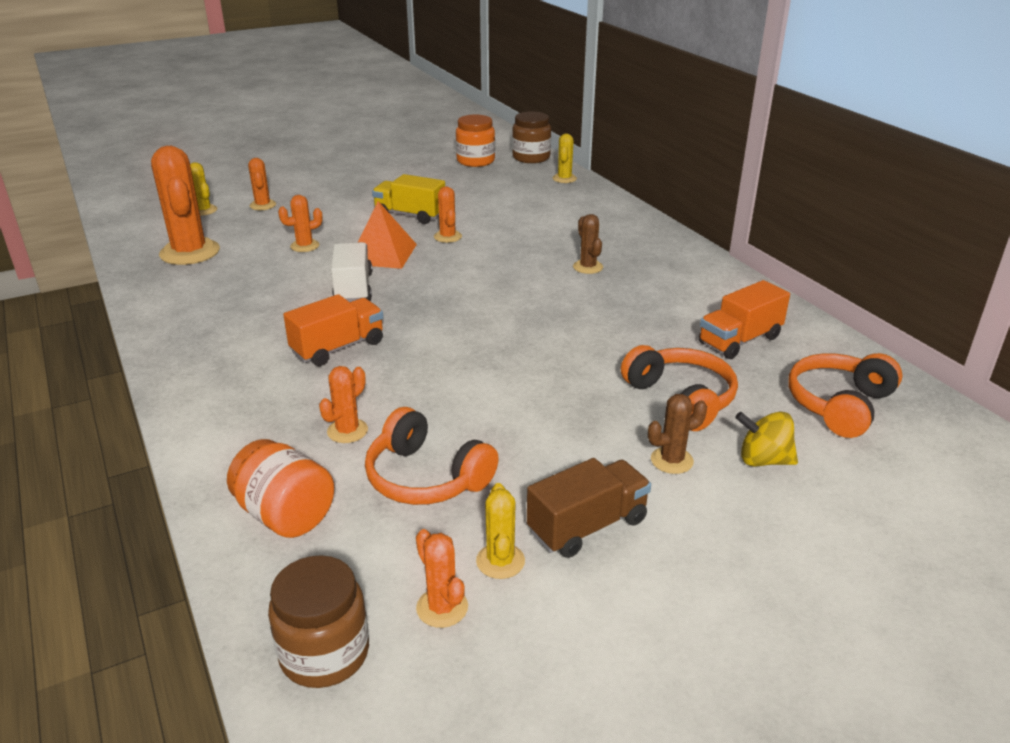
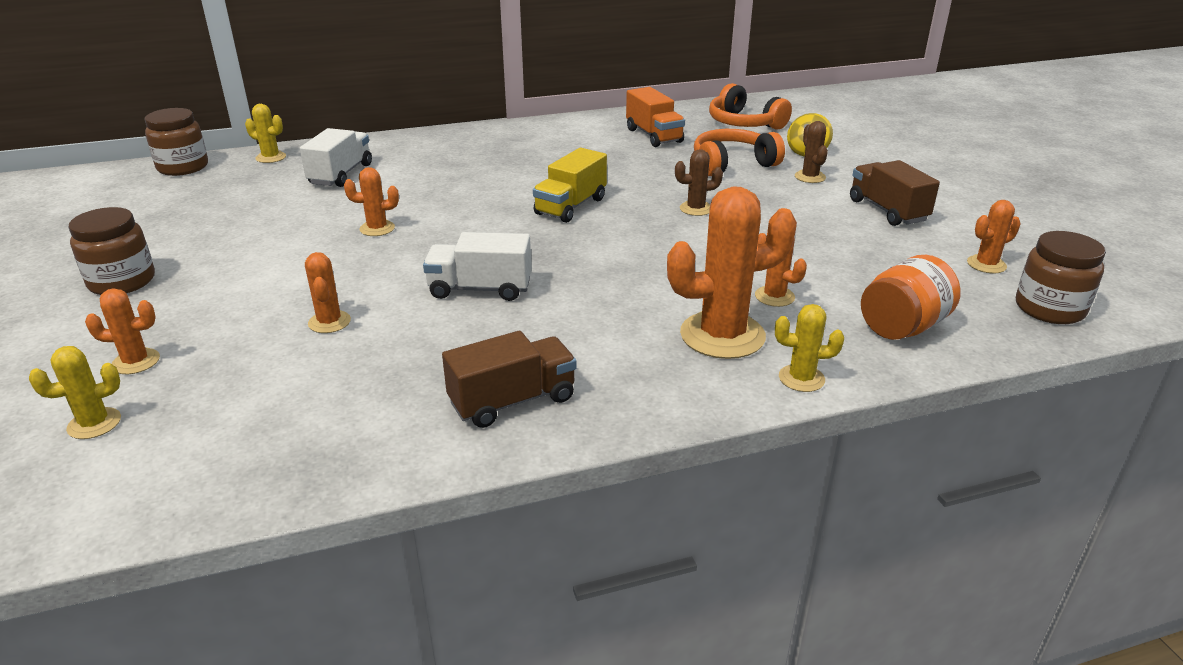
camera: 80 degrees left, 0 degrees up
orange cactus [151,146,220,265] -> orange cactus moved to [667,186,797,359]
orange truck [283,294,383,366] -> none
orange pyramid [358,201,417,269] -> none
orange headphones [365,407,499,505] -> none
yellow truck [372,174,445,224] -> yellow truck moved to [533,148,607,223]
orange jar [456,115,495,167] -> none
yellow cactus [476,483,525,579] -> yellow cactus moved to [775,304,844,392]
brown cactus [573,214,603,274] -> brown cactus moved to [675,149,723,216]
none -> brown jar [69,207,155,295]
none -> white truck [300,128,372,187]
none -> brown truck [442,331,577,428]

